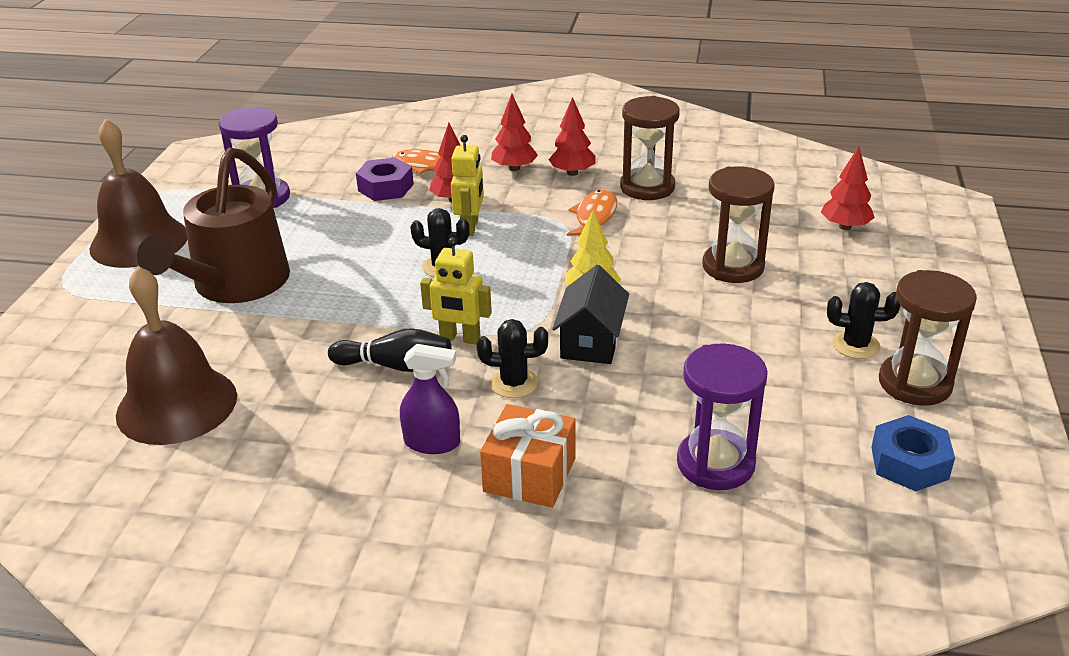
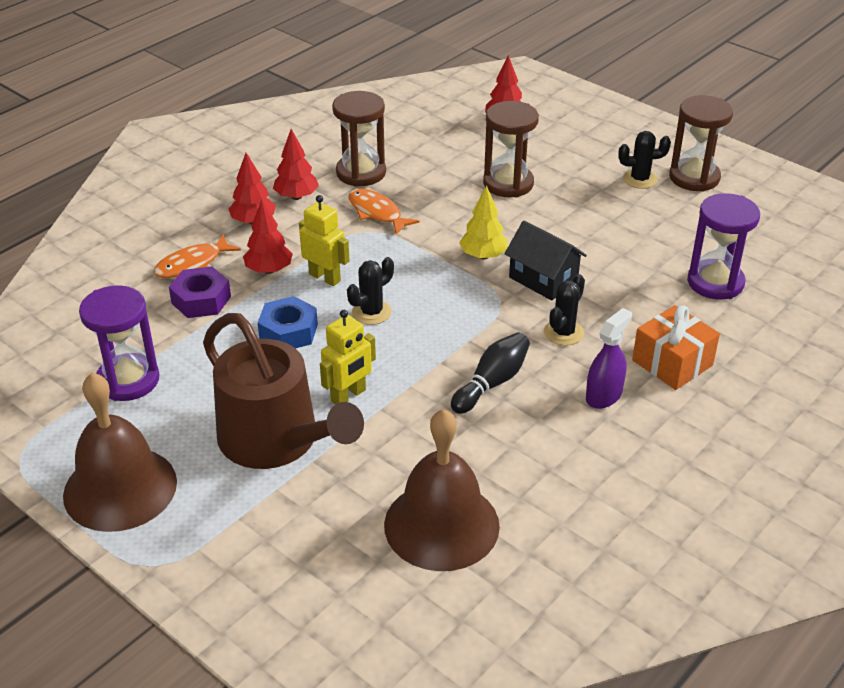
camera: 60 degrees left, 5 degrees up
yellow robot [420,237,492,345] -> yellow robot moved to [320,310,376,405]
black cactus [827,282,901,359] -> black cactus turned 45 degrees clockwise [618,131,671,189]
blue nut [871,415,955,491] -> blue nut moved to [258,296,318,348]

